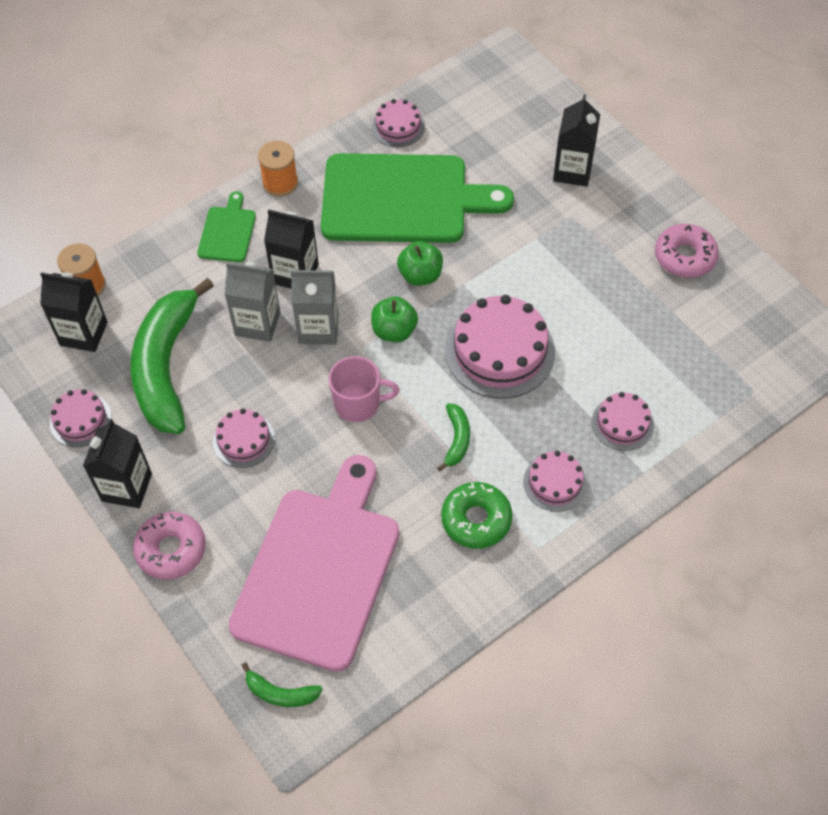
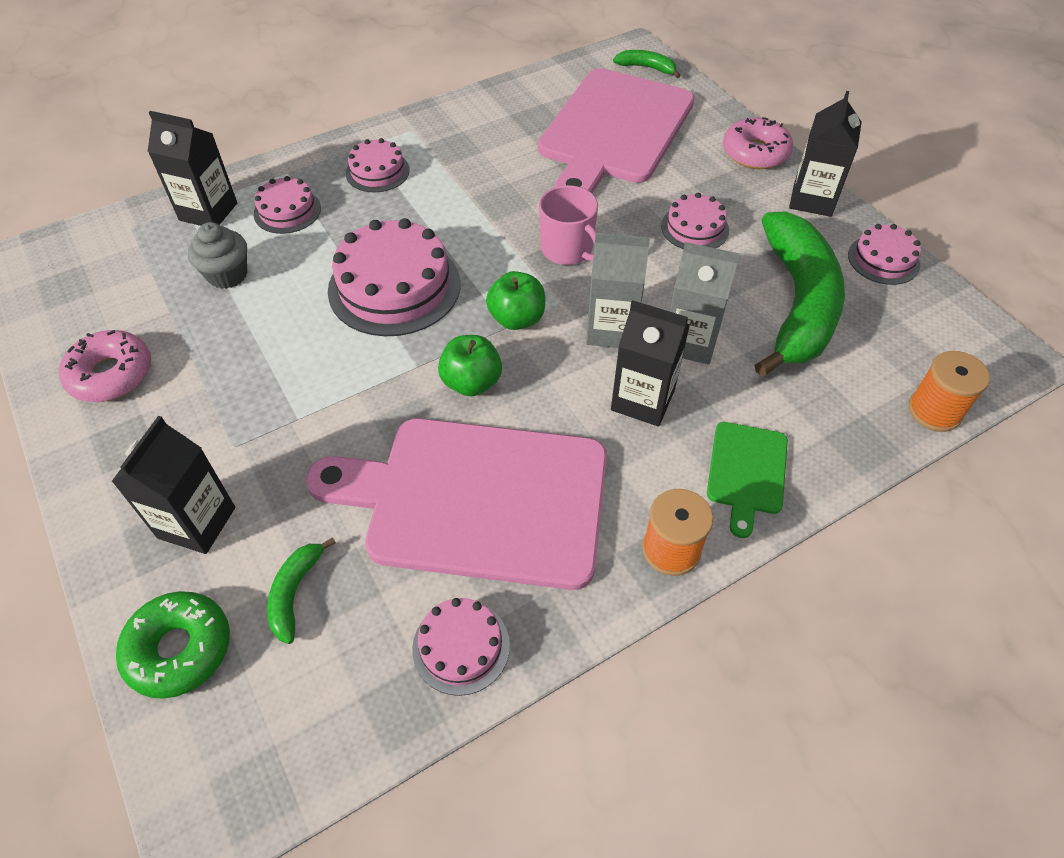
camera: 175 degrees left, 5 degrees down
black carton [40,272,108,352] -> black carton moved to [147,111,237,226]
green cutting board [321,153,514,243] -> pink cutting board [306,418,607,590]
pink mug [329,356,400,422] -> pink mug turned 135 degrees counterclockwise [539,185,598,265]
green banana [437,403,470,471] -> green banana moved to [267,537,336,644]
green donut [441,482,512,549] -> green donut moved to [116,591,230,699]
none -> grey cupcake [188,222,247,289]

